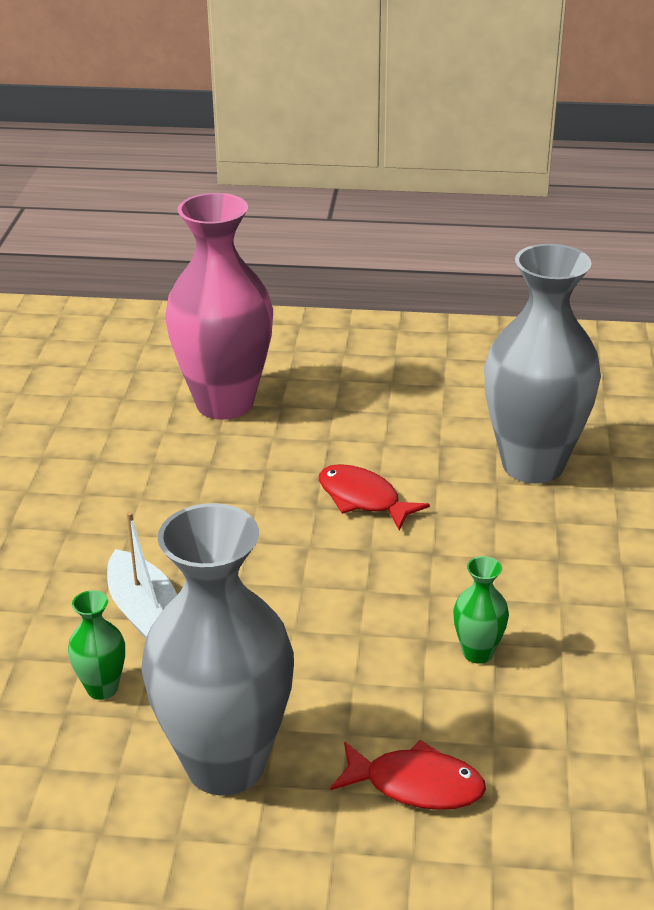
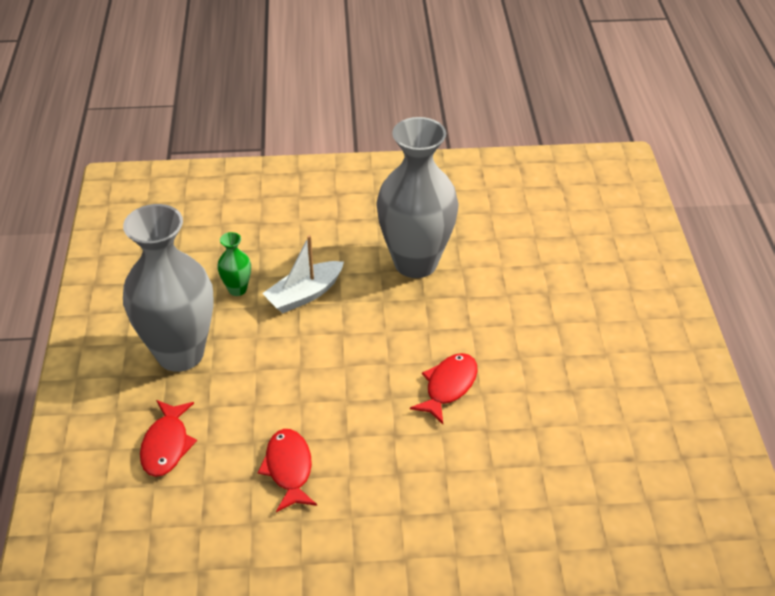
camera: 80 degrees right, 10 degrees up
pink vase [165,193,273,420] -> none
green vase [453,556,509,664] -> red fish [257,429,317,512]
grey vase [484,244,601,484] -> grey vase moved to [376,117,459,278]

